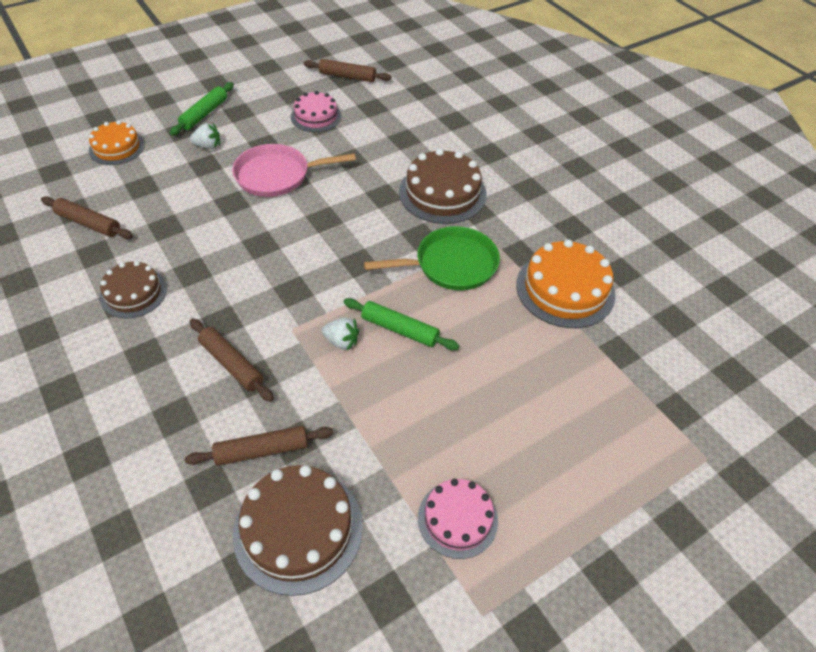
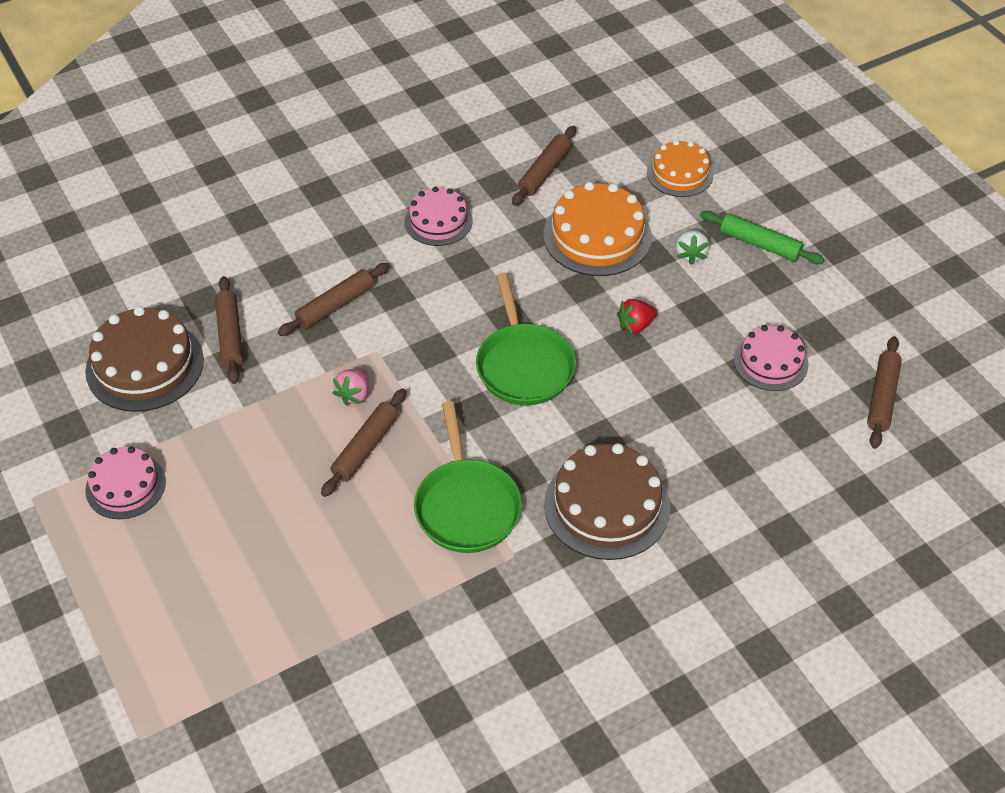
camera: 95 degrees right, 0 degrees up
brown cake [100,261,167,319] -> pink cake [404,187,473,246]
pink pan [232,144,356,197] -> red strawberry [617,299,657,334]
white strawberry [322,317,359,351] -> pink strawberry [332,368,369,406]
green rolling pin [344,298,459,350] -> brown rolling pin [321,388,407,497]
orange cake [516,239,615,328] -> orange cake moved to [543,182,652,276]
none -> green pan [476,273,576,405]

